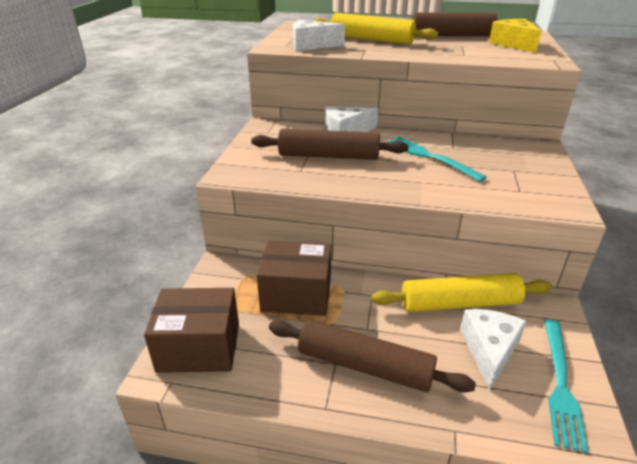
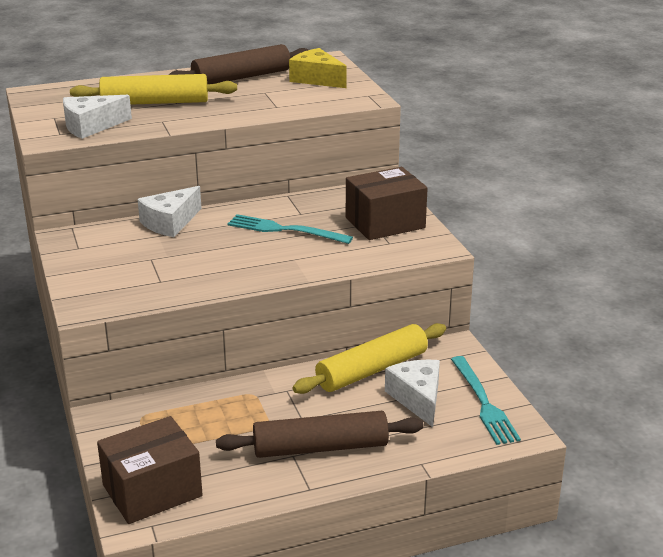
camera: 30 degrees left, 5 degrees down
brown rolling pin [251,129,409,160] -> none
brown box [257,240,331,316] -> brown box moved to [346,167,428,240]

